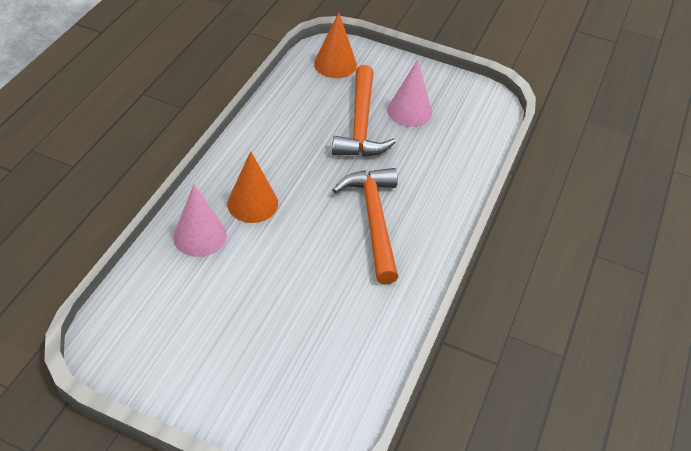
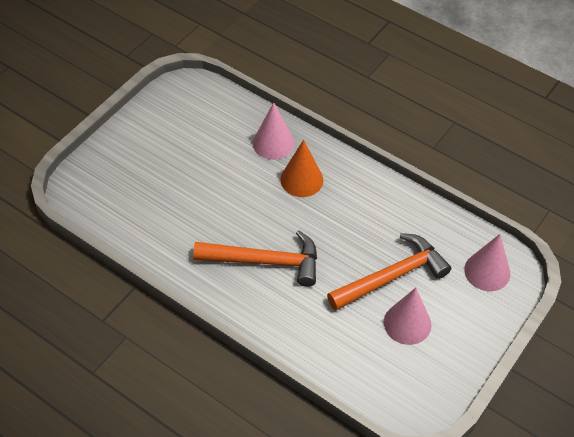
camera: 105 degrees right, 5 degrees up
orange cone [314,12,357,78] -> pink cone [464,234,510,291]
orange hammer [332,65,396,157] -> orange hammer turned 135 degrees clockwise [327,233,451,311]

